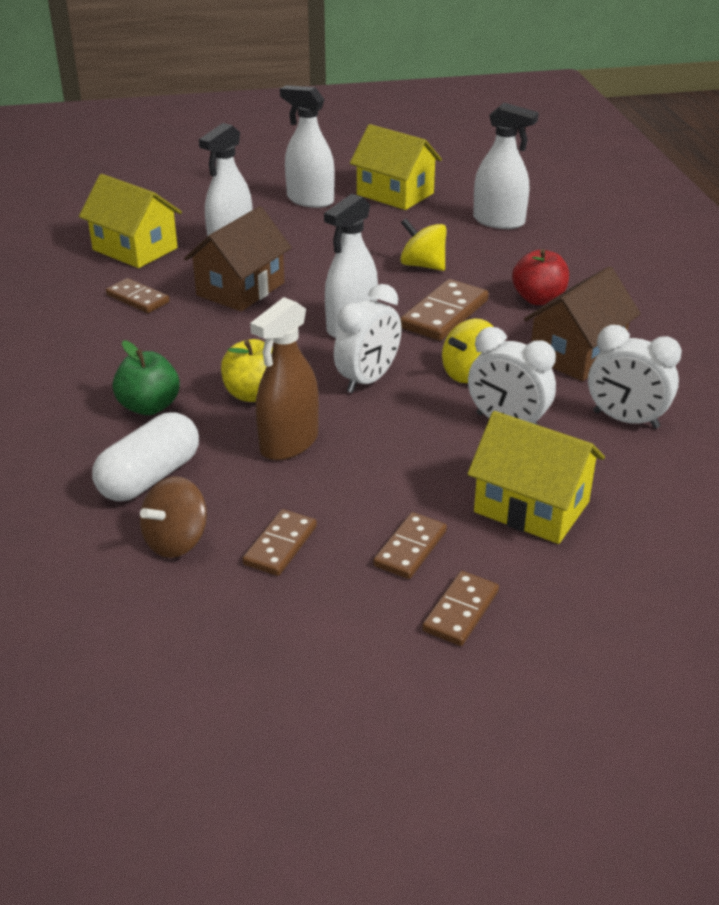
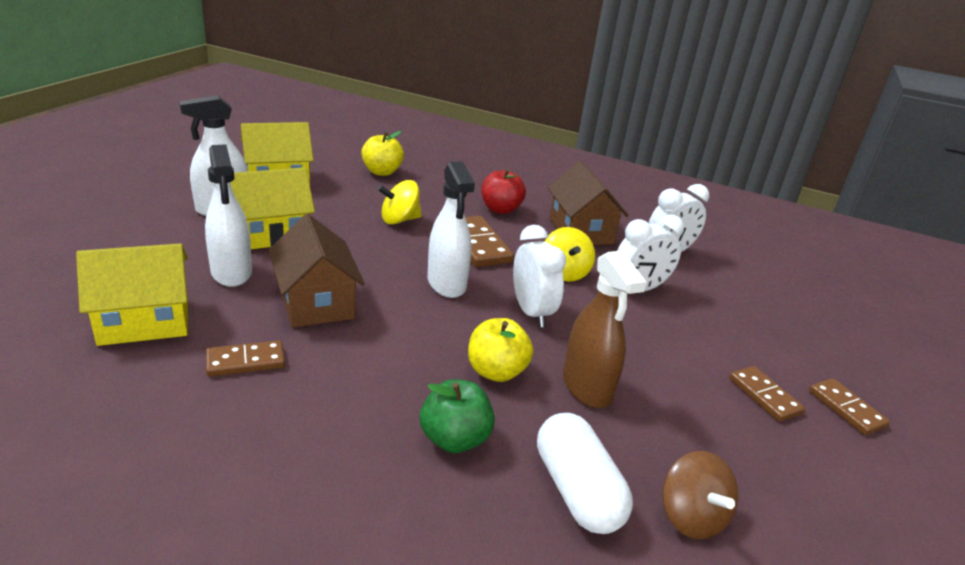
camera: 60 degrees left, 5 degrees down
brown domino [242,509,317,576] -> none
yellow house [467,411,605,544] -> yellow house moved to [230,167,315,249]
white spray bottle [473,103,539,229] -> yellow apple [361,131,404,176]

